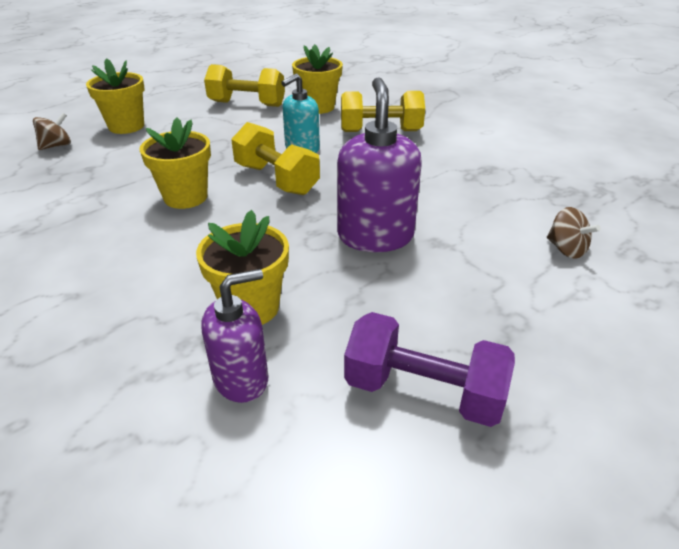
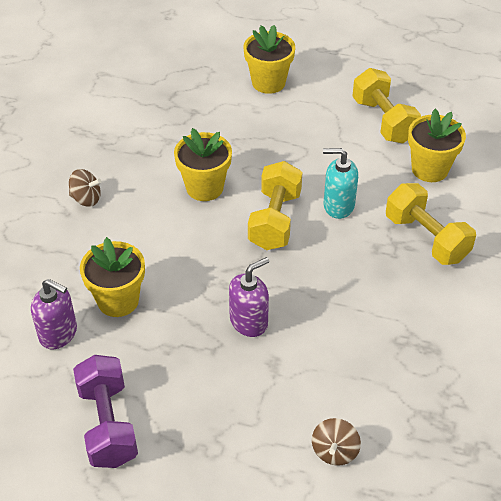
camera: 55 degrees right, 10 degrees up
brown spinning top [33,113,71,150] -> brown spinning top moved to [69,169,101,207]
purple soap dispenser [337,77,422,252] -> purple soap dispenser [229,257,269,337], size x0.64

